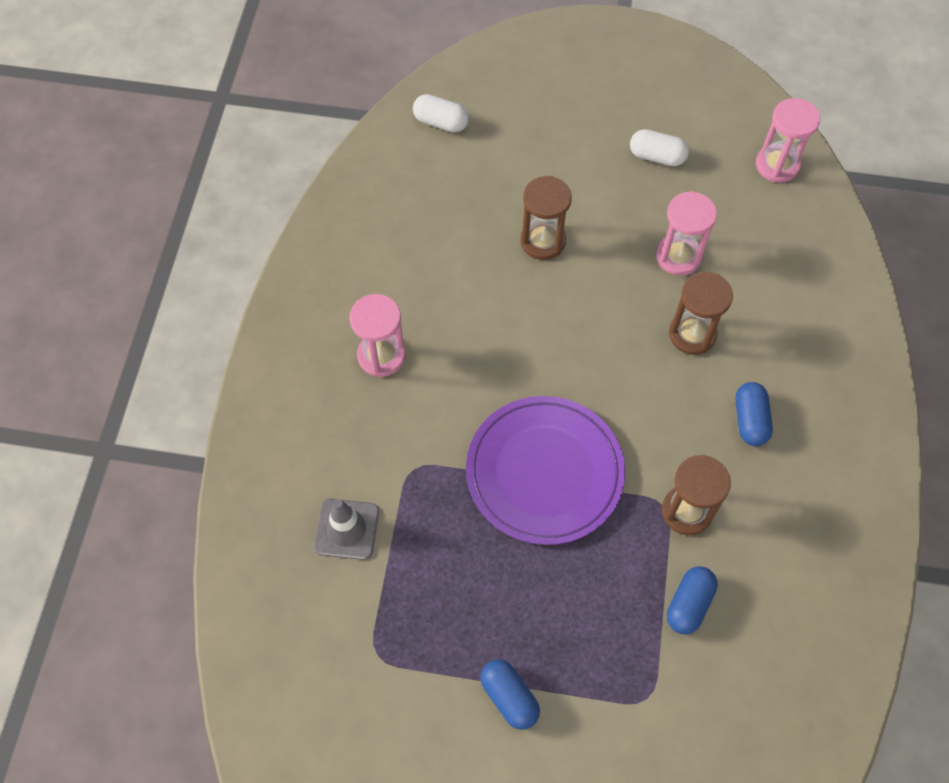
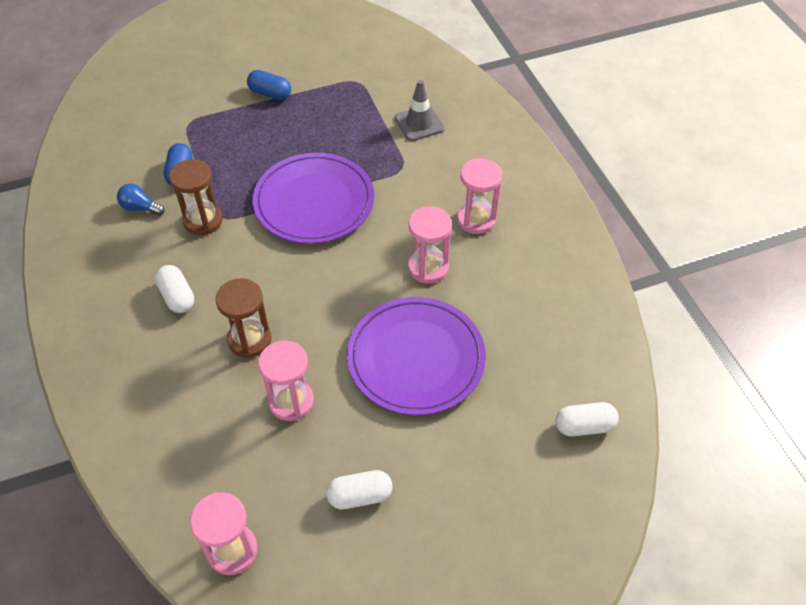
camera: 150 degrees right, 10 degrees down
brown hourglass [520,176,572,260] -> purple plate [347,297,486,415]
blue capsule [735,382,773,446] -> white capsule [155,265,194,313]
none -> blue light bulb [117,184,165,215]
none -> pink hourglass [408,206,452,284]

